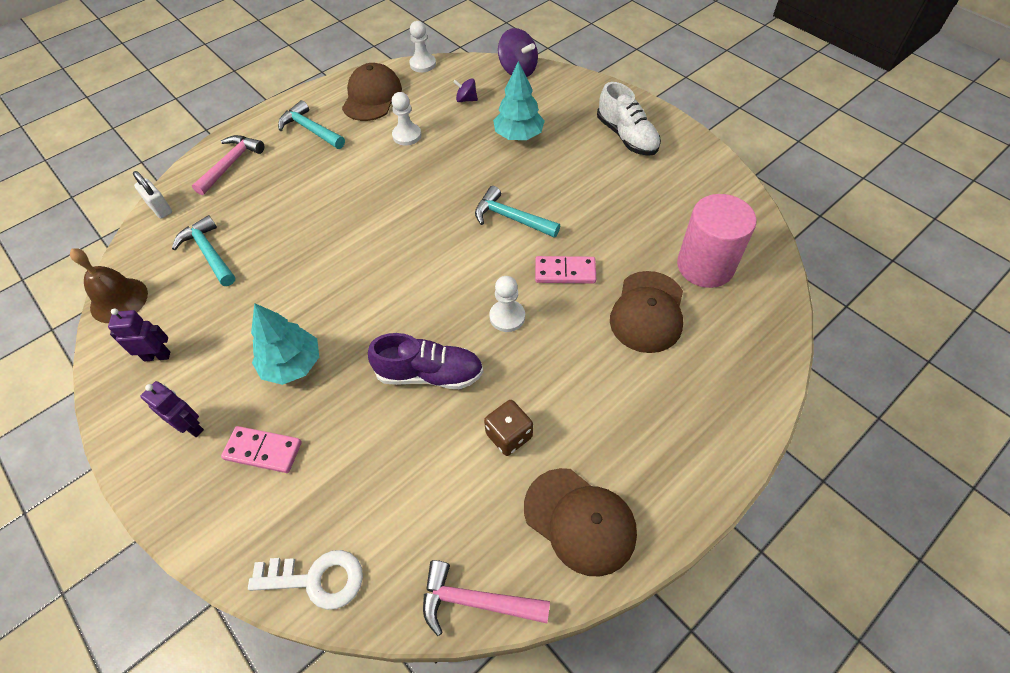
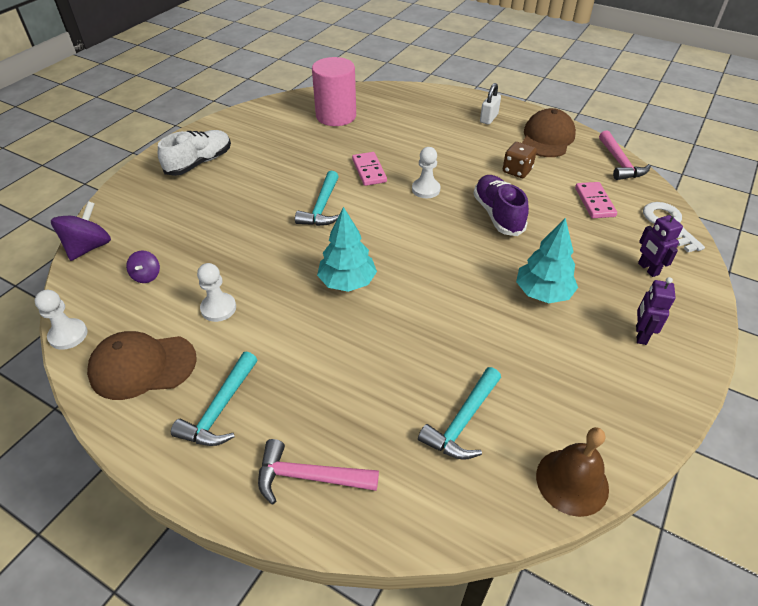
camera: 110 degrees left, 10 degrees down
purple robot [108,308,170,362] -> purple robot moved to [638,211,683,277]
white padlock [133,171,172,219] -> white padlock moved to [480,83,501,125]
pink domino [221,426,302,473] -> pink domino moved to [575,182,617,218]
turquoise tree [493,61,545,140] -> turquoise tree moved to [317,207,377,292]
brown cap [610,271,683,353] -> none

